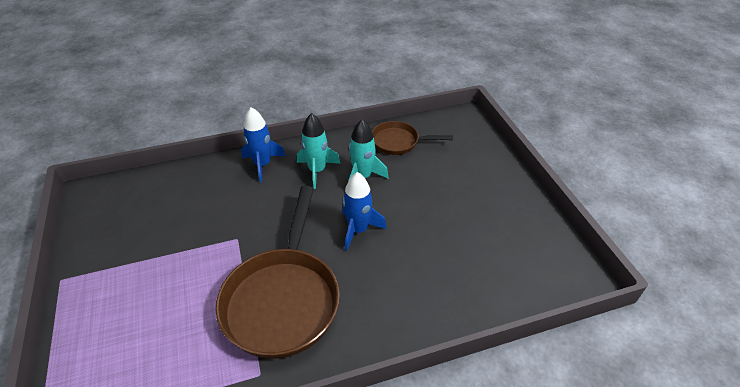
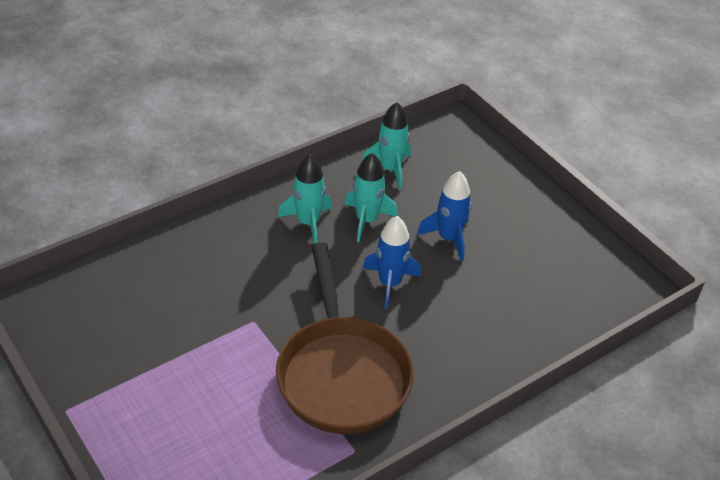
camera: 20 degrees left, 0 degrees up
blue rocket [241,107,285,182] -> blue rocket moved to [417,171,472,261]
brown pan [372,121,453,155] -> turquoise rocket [362,102,411,189]

